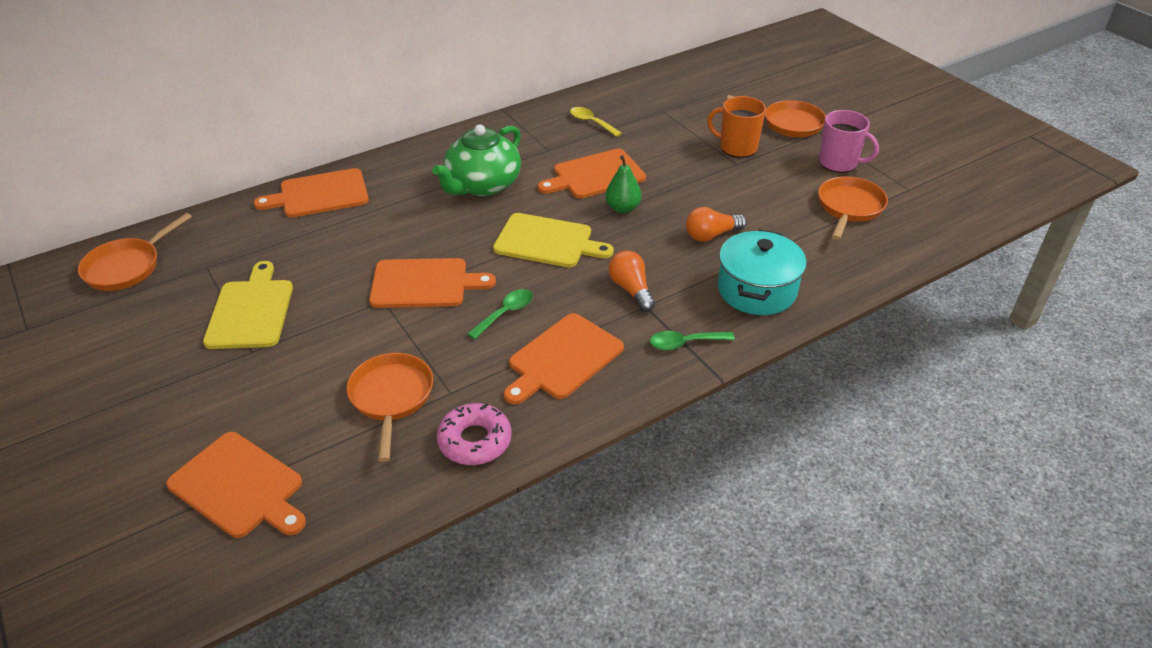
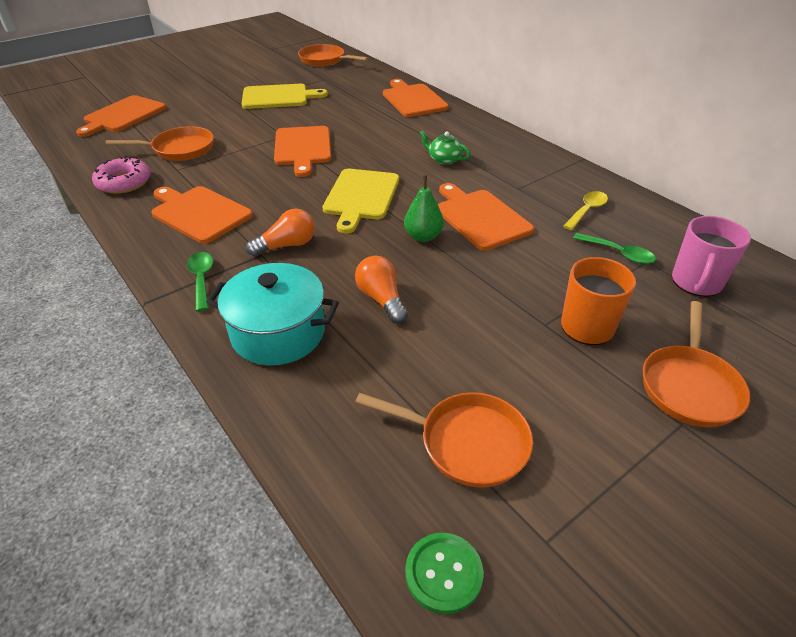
camera: 85 degrees right, 0 degrees up
green teapot [432,124,521,196] -> green teapot [420,131,471,165], size x0.48
green spoon [467,289,533,339] -> green spoon moved to [573,233,656,264]
pink mug [819,110,879,173] -> pink mug moved to [672,216,751,297]
none -> green button [405,533,484,614]

